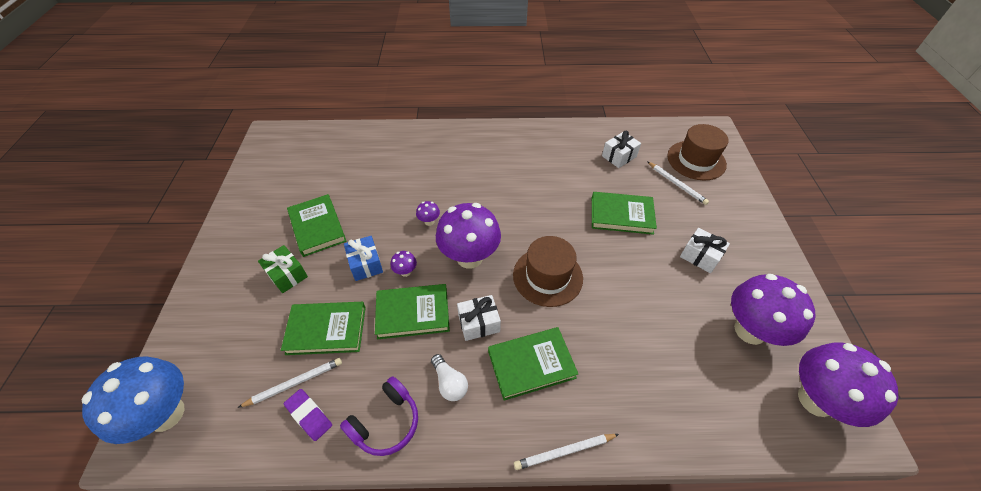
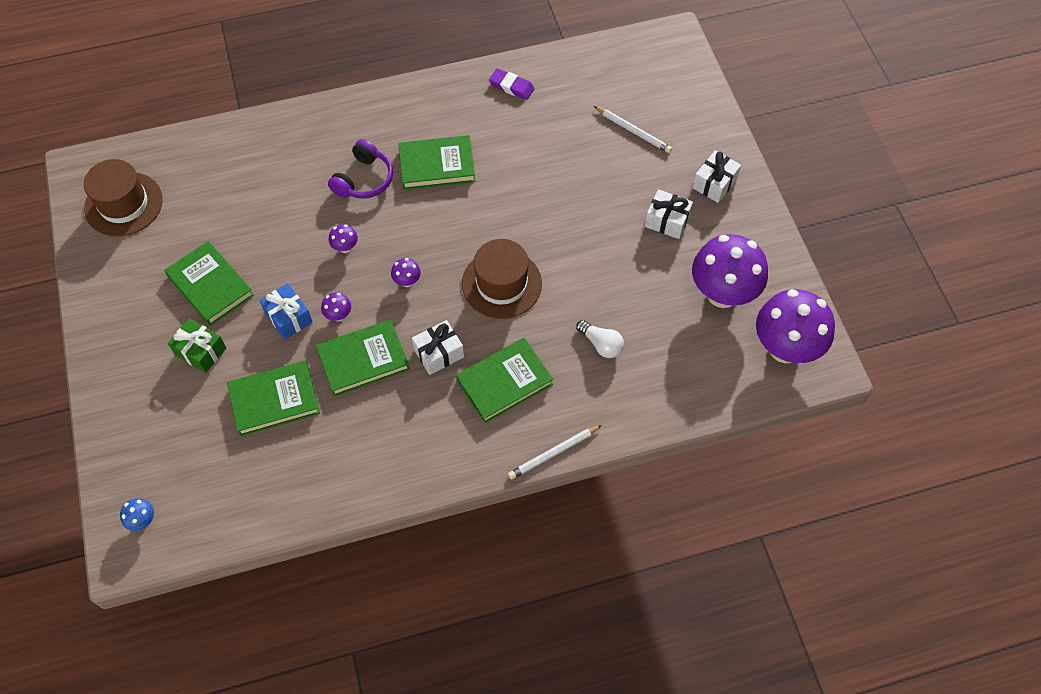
camera: 15 degrees left, 10 degrees up
blue mushroom [81,356,184,444] -> blue mushroom [120,498,154,531], size x0.40
white pencil [237,358,342,408] -> none
purple eraser [284,389,332,441] -> purple eraser moved to [489,68,535,100]
purple headphones [340,376,418,456] -> purple headphones moved to [328,139,393,199]
white light bulb [431,354,468,401] -> white light bulb moved to [576,320,624,358]
purple mushroom [436,203,501,269] -> purple mushroom [391,258,421,287], size x0.40
green book [592,192,657,235] -> green book moved to [398,135,476,190]
white gift [602,131,641,168] -> white gift moved to [692,150,741,203]
brown hat [667,124,729,180] -> brown hat moved to [83,159,163,237]

